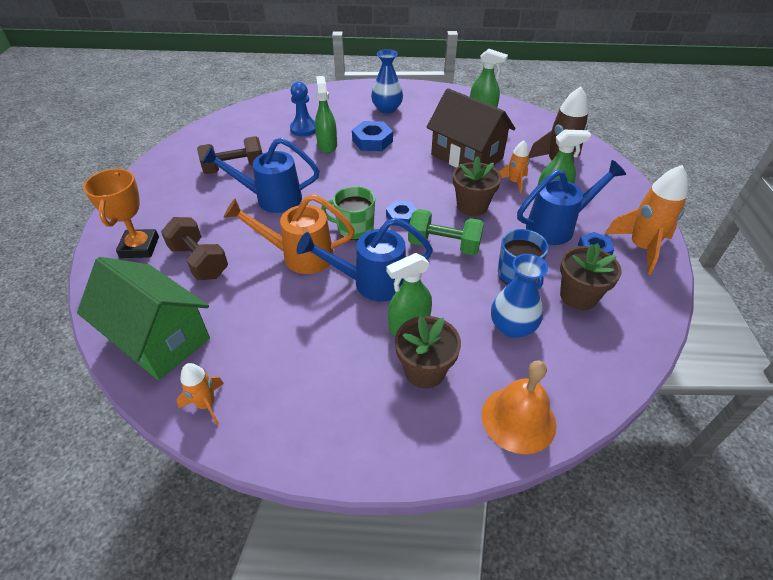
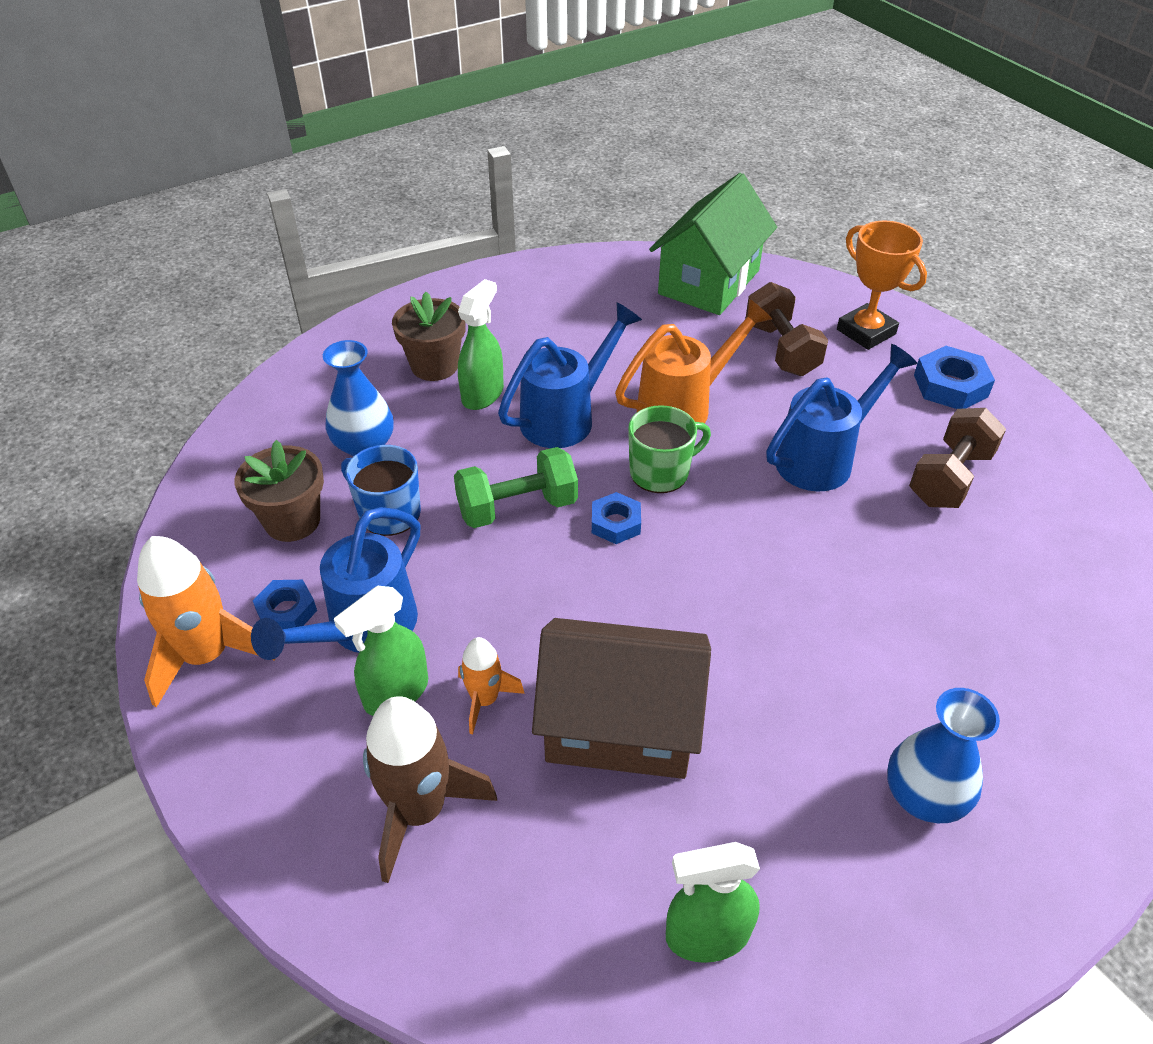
camera: 145 degrees right, 0 degrees up
green house [77,257,210,380] -> green house turned 60 degrees counterclockwise [649,173,777,315]
brown dumbbell [161,217,228,280] -> brown dumbbell turned 60 degrees clockwise [746,282,828,376]
orange rocket [176,363,224,425] -> none
blue pawn [290,82,316,136] -> none
green spray bottle [315,76,337,153] -> none
blue nut [352,121,393,151] -> blue nut moved to [914,346,995,409]
brown flower pot [453,156,501,216] -> none
orange bell [482,360,556,454] -> none

